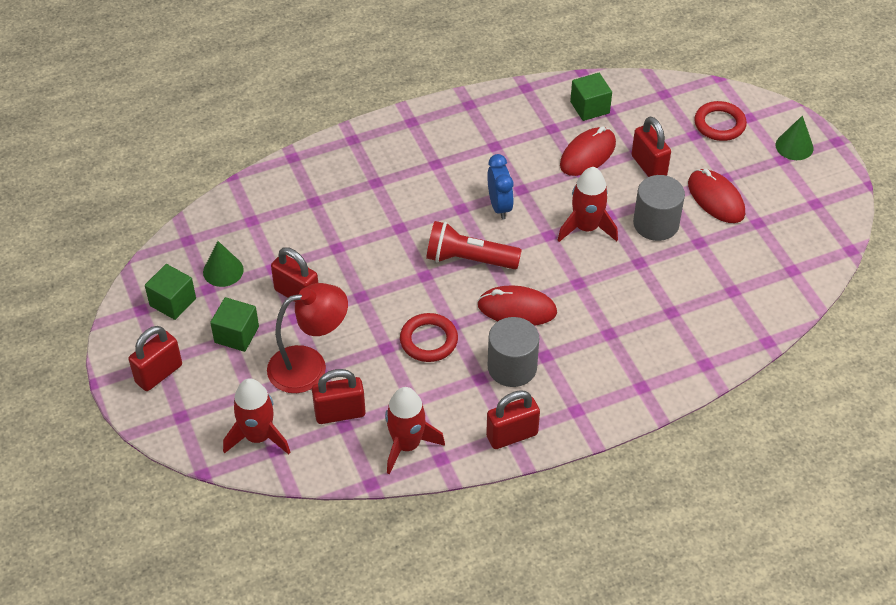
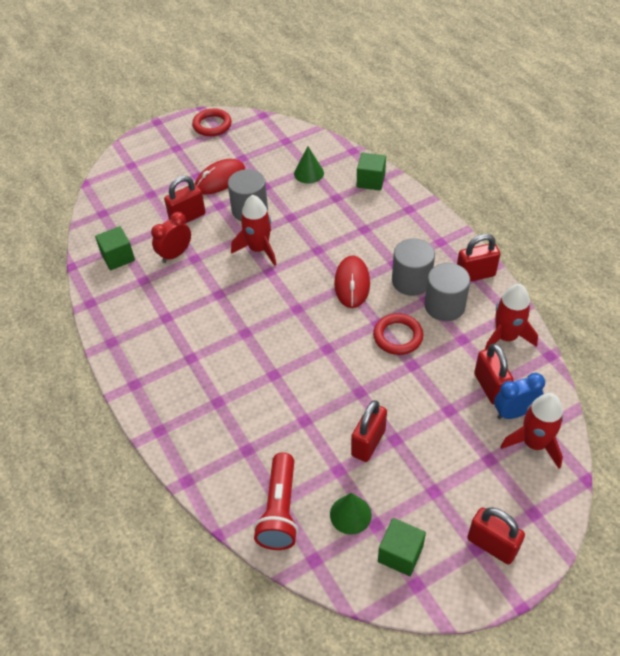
camera: 95 degrees left, 0 degrees up
green cube [210,297,259,352] -> green cube moved to [357,153,386,190]
red lamp [267,283,348,393] -> none
red flashlight [426,221,522,269] -> red flashlight moved to [254,453,298,550]
red padlock [486,390,540,449] -> red padlock turned 75 degrees counterclockwise [457,234,500,282]
blue clock [487,154,514,220] -> blue clock moved to [494,373,545,419]
red mouse [560,126,616,176] -> red clock [151,212,191,263]
red ring [694,101,747,141] -> red ring moved to [192,108,232,136]
green cone [776,115,814,160] -> green cone moved to [294,146,324,184]
none -> grey cylinder [425,263,470,321]

